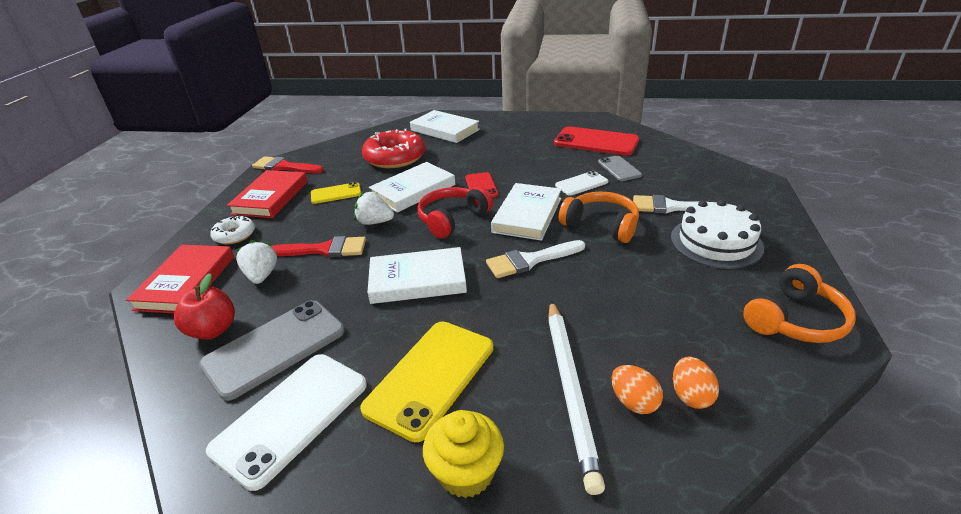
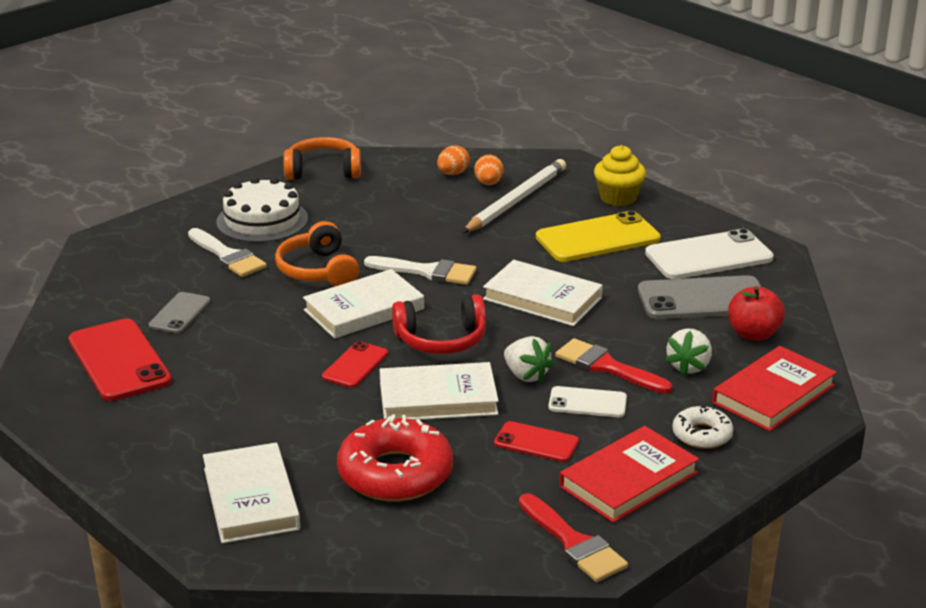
camera: 145 degrees left, 5 degrees down
yellow phone [311,182,361,204] -> red phone [494,421,579,462]
white phone [555,171,608,196] -> white phone moved to [548,386,627,417]

